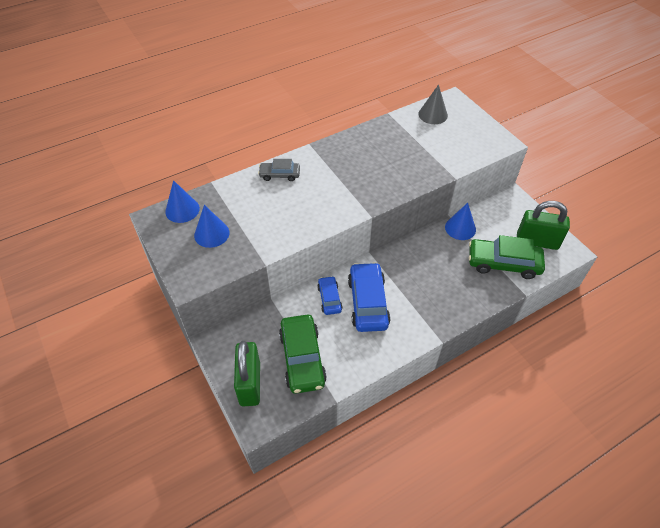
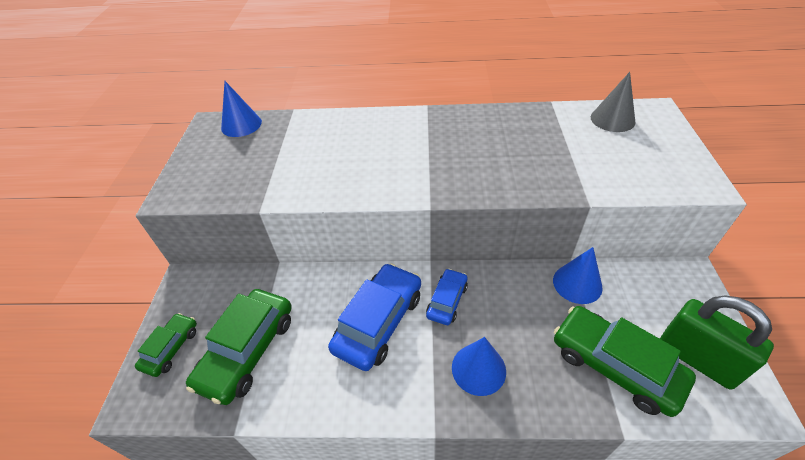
camera: 35 degrees right, 5 degrees down
blue cone [194,205,229,248] -> blue cone moved to [452,337,506,396]
green padlock [234,341,260,406] -> green car [135,313,197,377]
grey car [258,159,300,181] -> none
blue car [317,276,343,315] -> blue car moved to [426,269,468,325]

